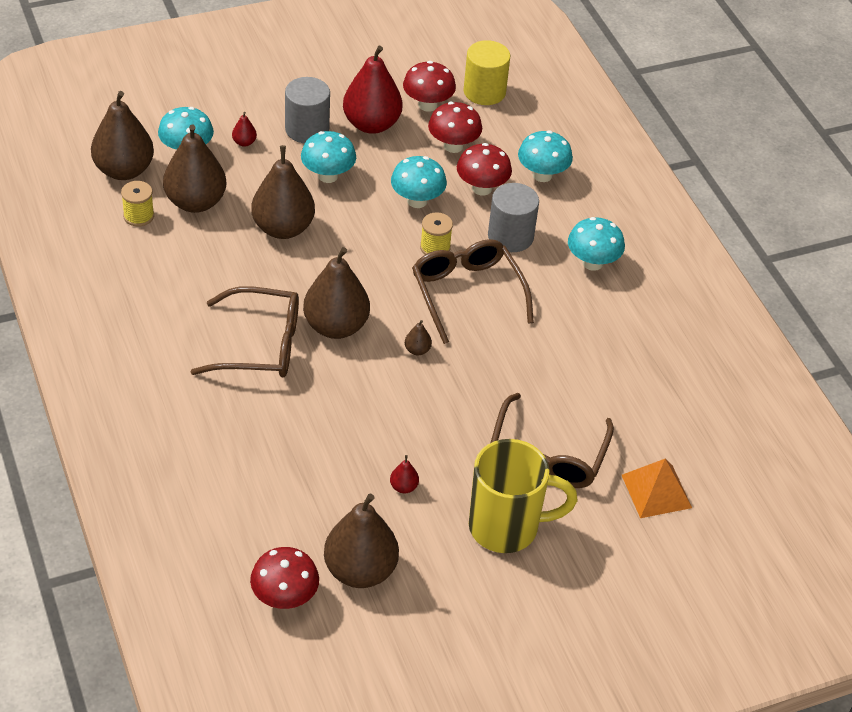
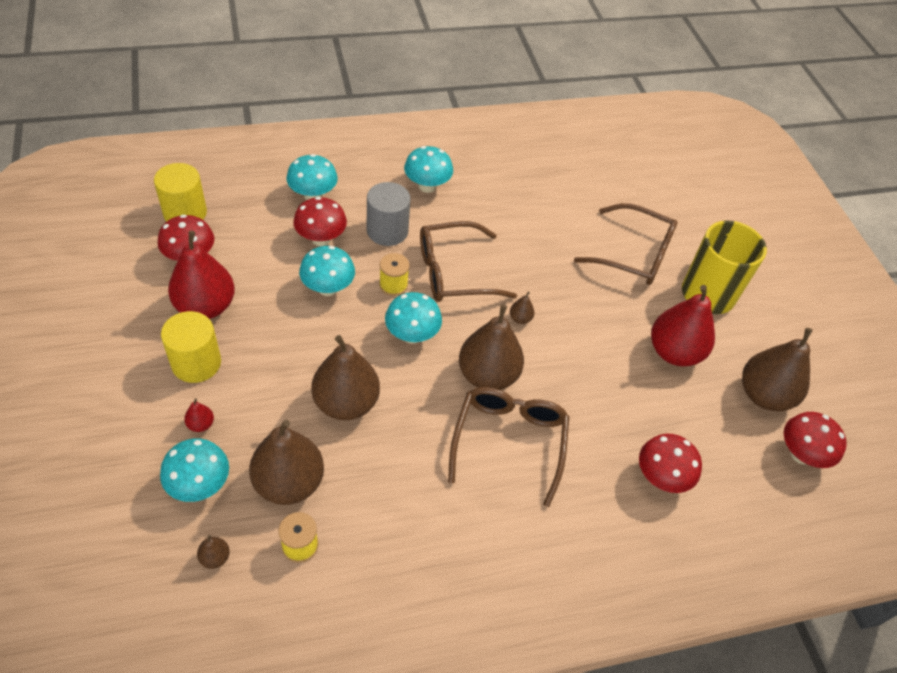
camera: 85 degrees left, 5 degrees up
brown pear [91,91,154,180] -> brown pear [197,535,230,569], size x0.41
grey cylinder [285,77,330,143] -> yellow cylinder [161,311,221,383]
turquoise mushroom [301,131,356,183] -> turquoise mushroom moved to [385,292,442,344]
red pear [390,455,419,493] -> red pear [651,285,715,366], size x2.46
red mushroom [428,102,482,153] -> red mushroom moved to [639,434,702,493]
orange pyramid [622,459,692,518] -> none

